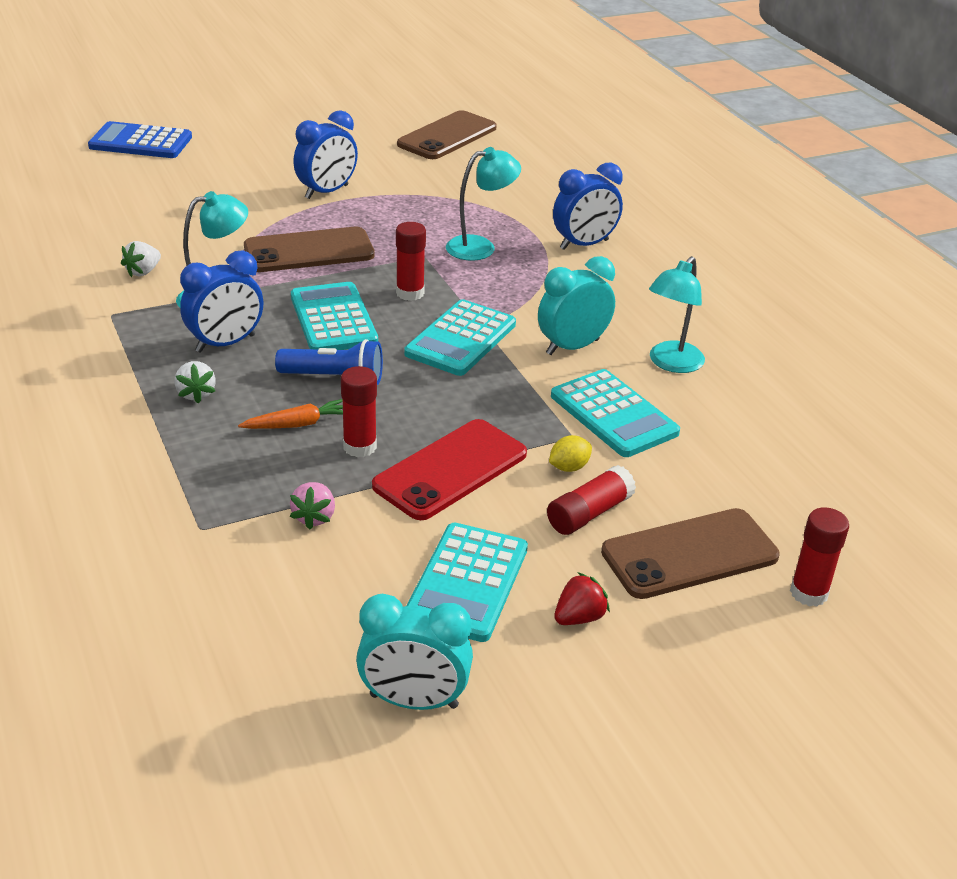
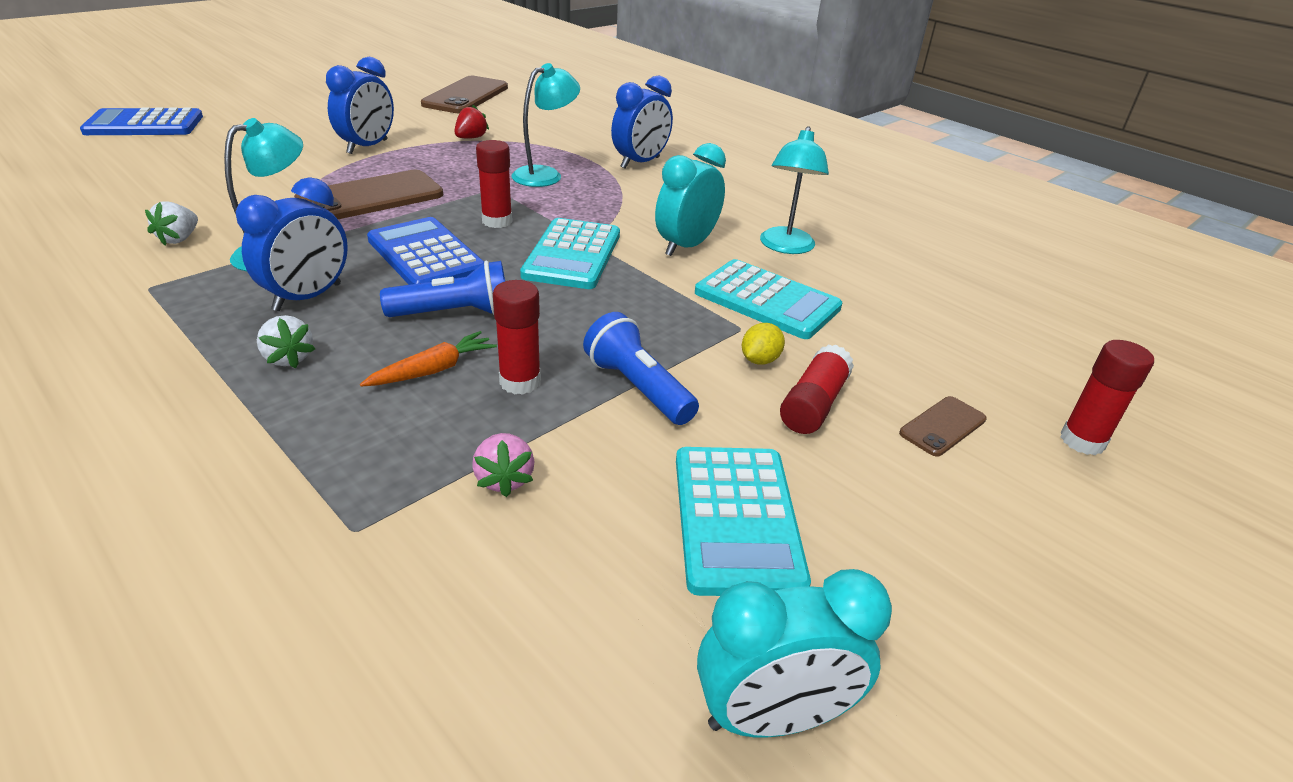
camera: 20 degrees left, 0 degrees up
turquoise calculator [291,282,378,350] -> blue calculator [367,217,484,285]
red phone [372,419,527,520] -> blue flashlight [583,312,699,425]
red strawberry [554,572,610,625] -> red strawberry moved to [454,105,489,139]
brown phone [601,508,780,599] -> brown phone [899,396,987,457], size x0.50

